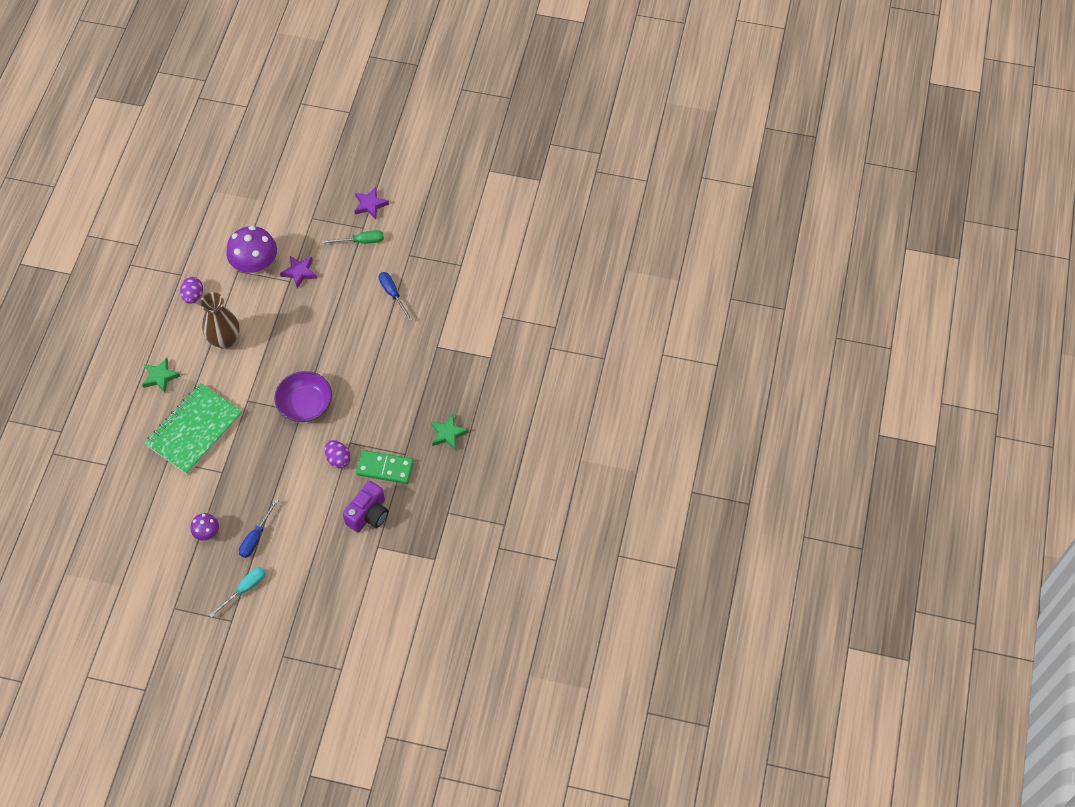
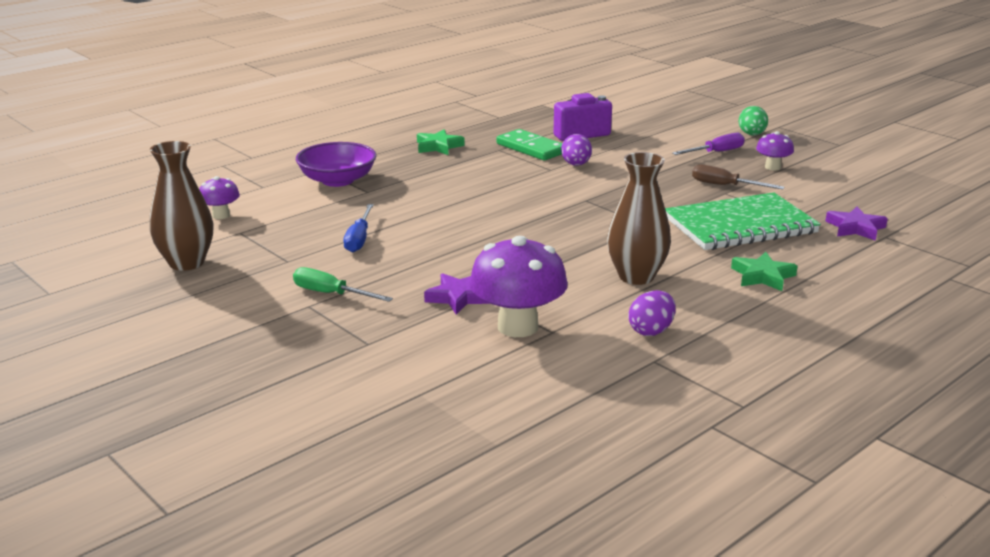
camera: 145 degrees left, 35 degrees down
turquoise screwdriver [209,567,266,618] -> green egg [739,106,768,135]
blue screwdriver [239,499,279,558] -> purple screwdriver [672,133,745,155]
purple bowl [274,371,332,422] -> purple bowl moved to [296,142,376,187]
purple star [355,187,389,219] -> purple star moved to [825,207,888,241]
none -> brown vase [149,141,214,271]
none -> purple mushroom [199,176,240,219]
none -> brown screwdriver [692,164,785,189]

